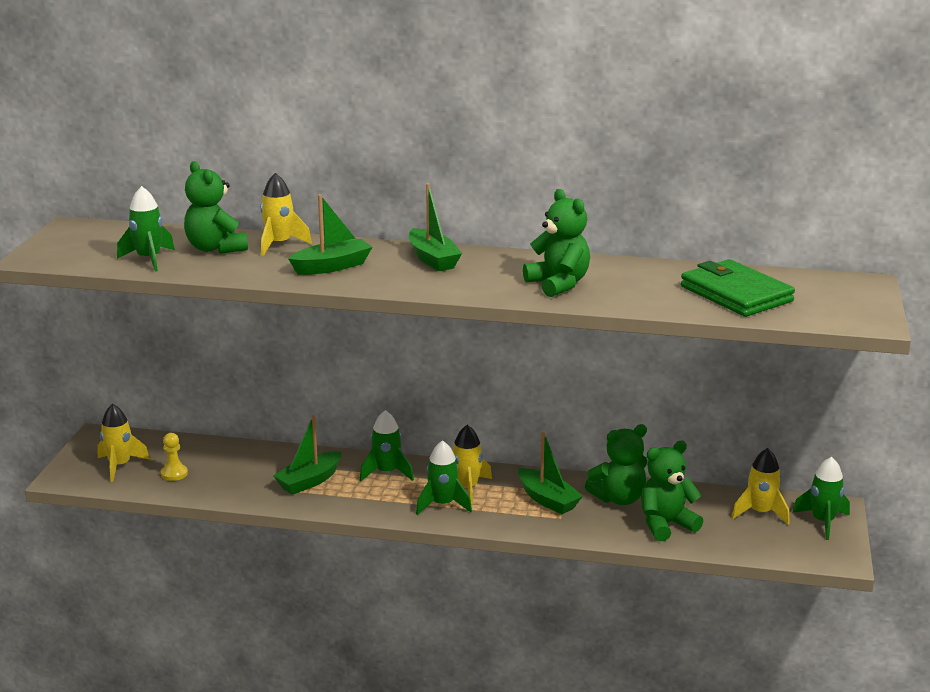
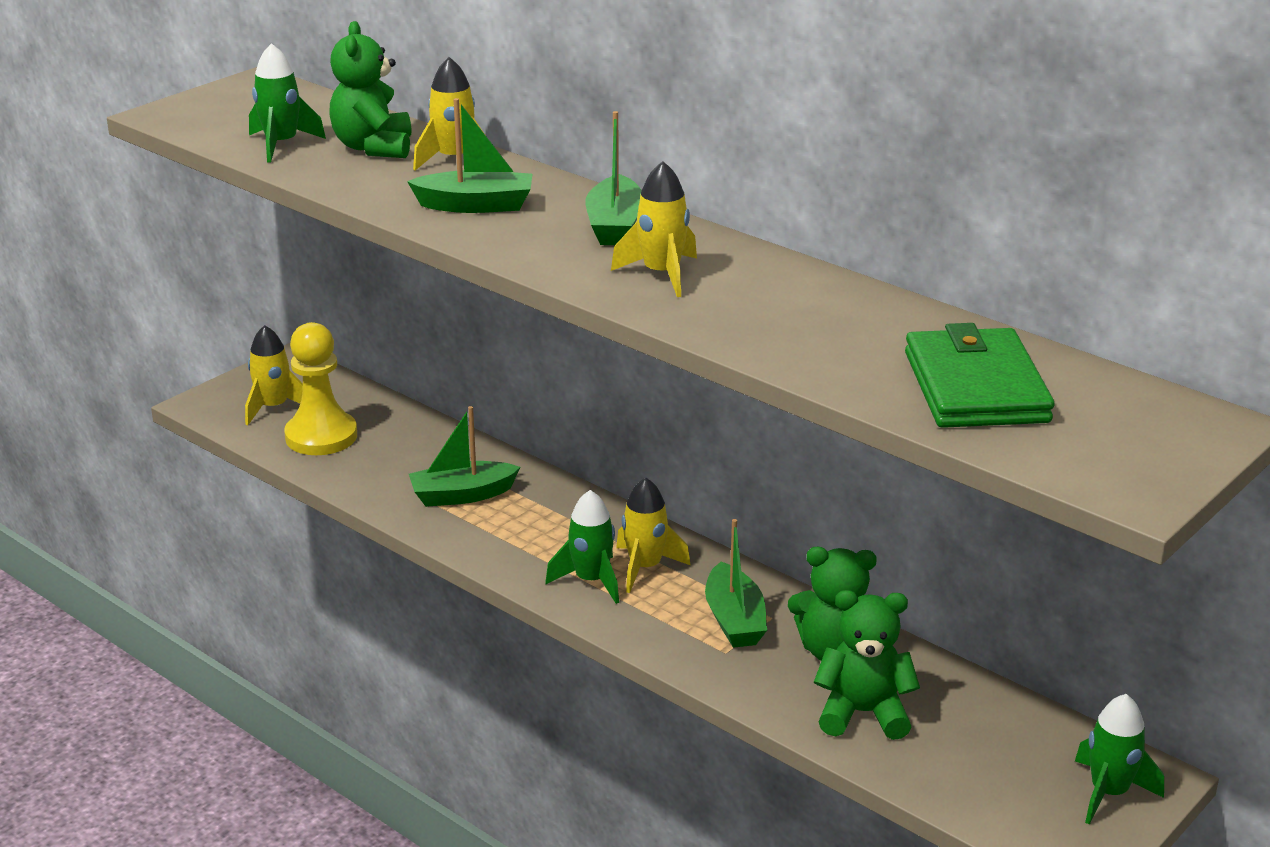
camera: 30 degrees right, 5 degrees up
yellow pawn [161,433,188,481] -> yellow pawn [284,322,357,455], size x2.03
green rocket [360,410,414,481] -> none
green teddy bear [523,189,590,297] -> none
yellow rocket [732,448,789,525] -> yellow rocket moved to [611,161,697,297]

